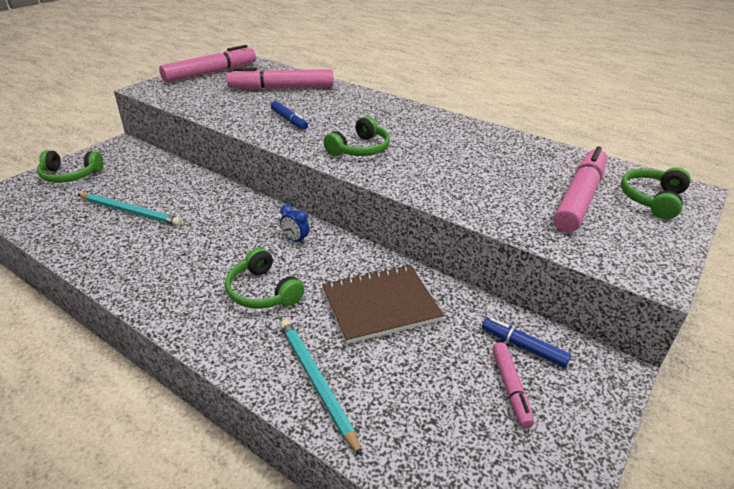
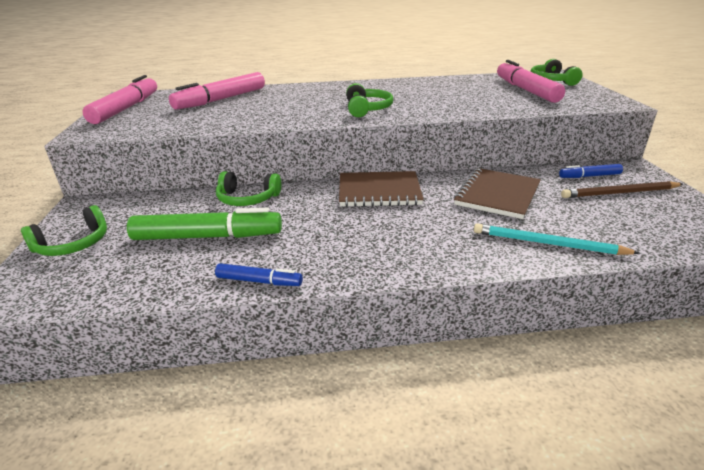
camera: 40 degrees left, 5 degrees down
turquoise pencil [77,194,182,226] -> green marker [127,208,282,240]
green headphones [225,248,304,309] -> green headphones moved to [216,171,281,206]
blue marker [271,101,308,130] -> blue marker moved to [215,263,303,286]
blue clock [280,204,310,244] -> brown notebook [339,171,424,207]
pink marker [492,342,534,428] -> brown pencil [561,181,683,198]

